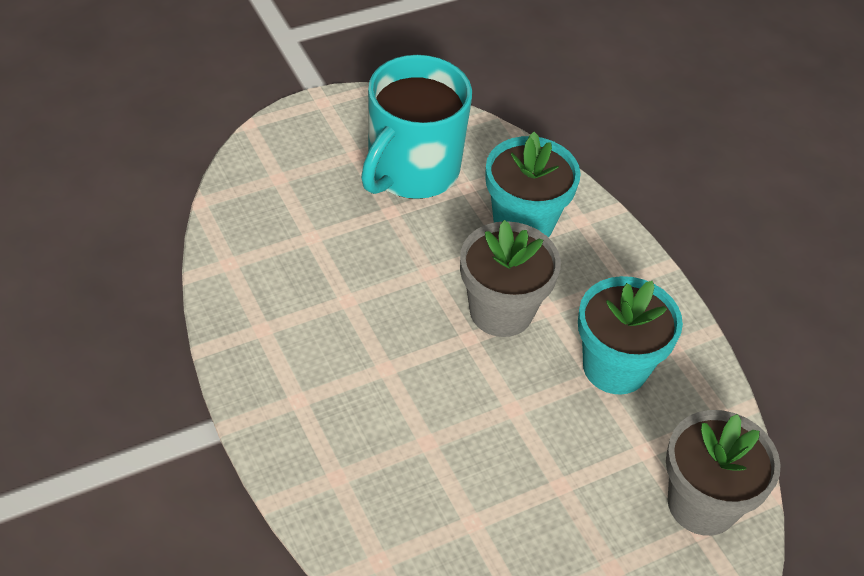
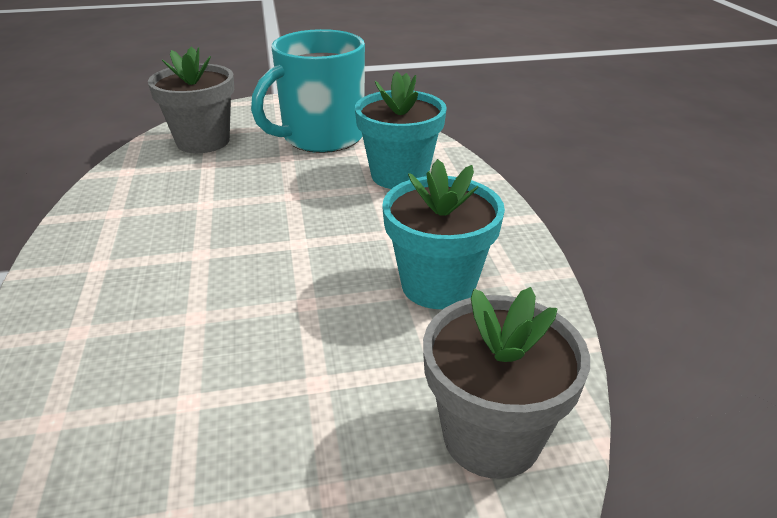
camera: 20 degrees right, 15 degrees down
grey flower pot [460,220,561,337] -> grey flower pot moved to [148,46,234,153]

